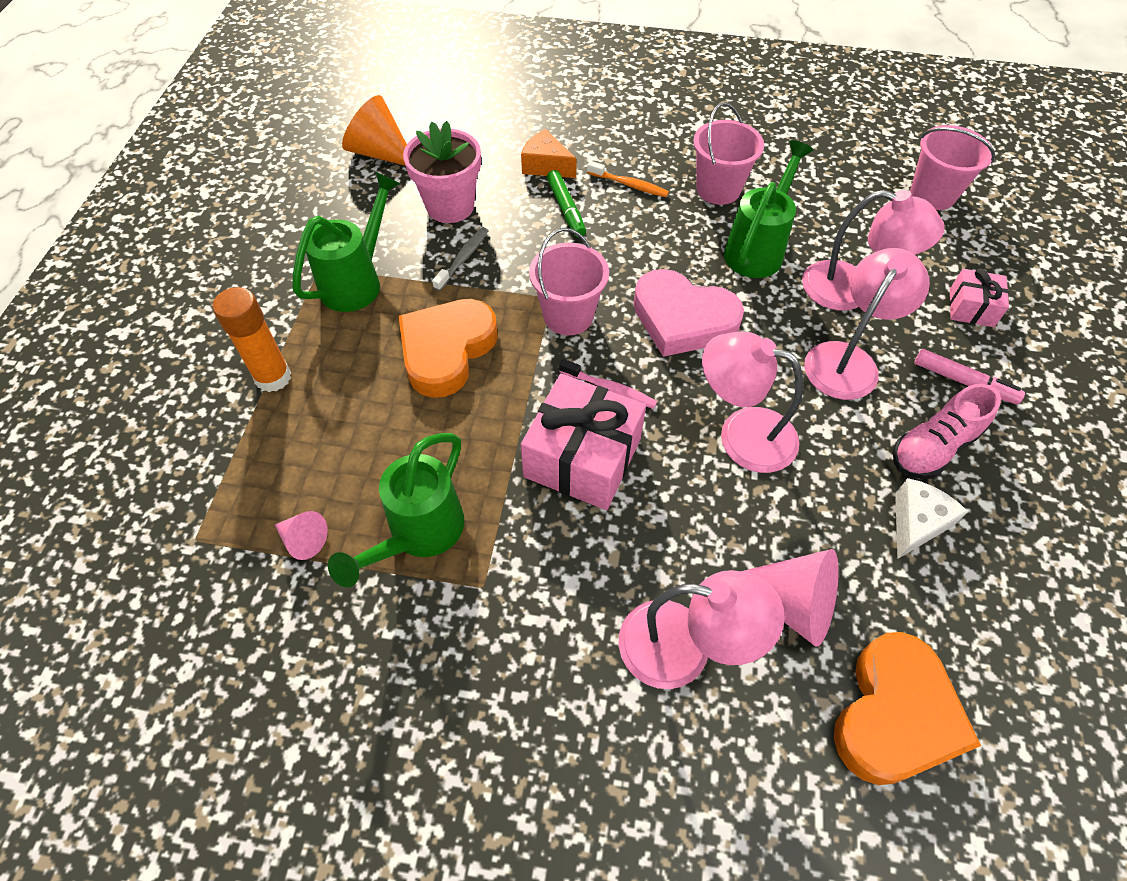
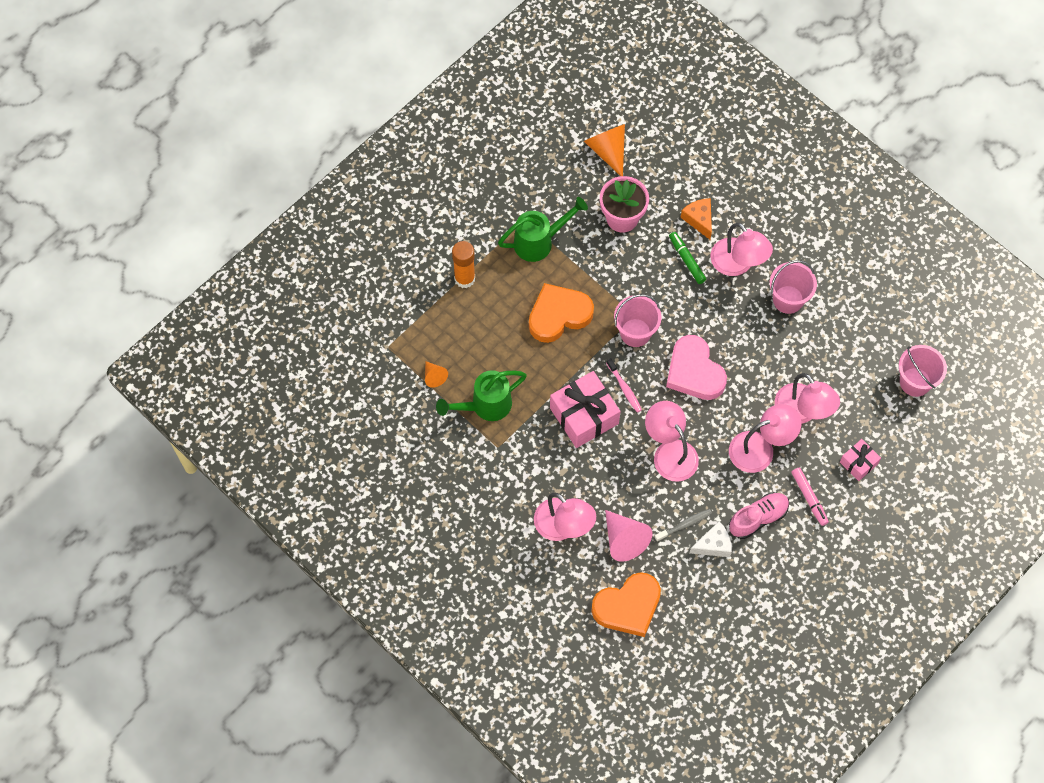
camera: 35 degrees right, 10 degrees up
pink cone [275,511,328,560] -> orange cone [425,361,448,388]
grey toothbrush [432,227,489,291] -> grey toothbrush moved to [655,509,712,542]
green marker [547,170,586,237] -> green marker turned 135 degrees clockwise [669,232,706,284]
orange toothbrush [587,161,669,197] -> pink lamp [711,223,773,276]
green watering can [724,140,813,278] -> none
pink shoe [893,384,1001,479] -> pink shoe turned 150 degrees clockwise [729,493,789,539]

